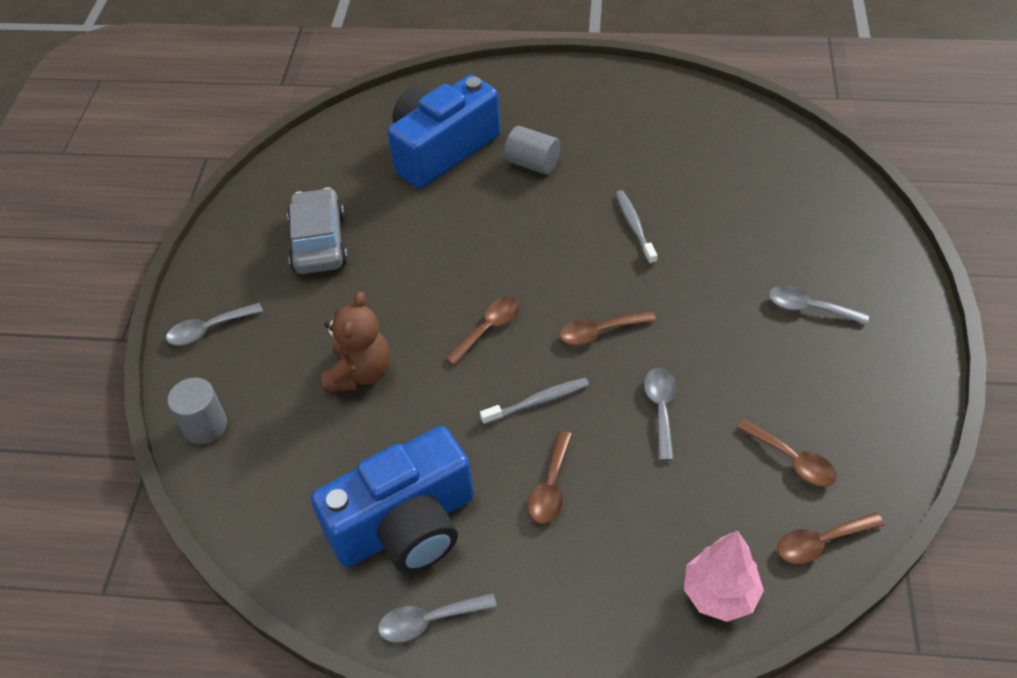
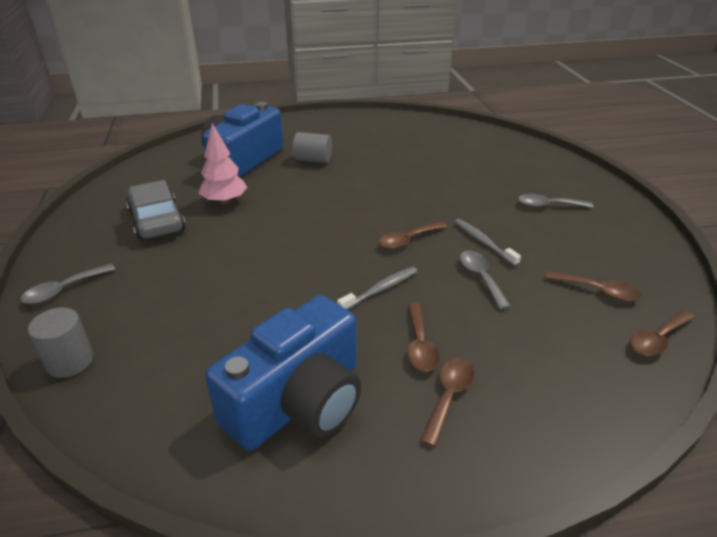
camera: 20 degrees left, 15 degrees down
brown teddy bear [322,291,390,392] -> none
grey spoon [378,593,497,643] -> none
brown spoon [445,296,520,366] -> brown spoon moved to [420,358,475,447]
grey toothbrush [616,190,657,265] -> grey toothbrush moved to [454,219,521,266]
pink tree [684,530,764,622] -> pink tree moved to [199,123,247,205]

